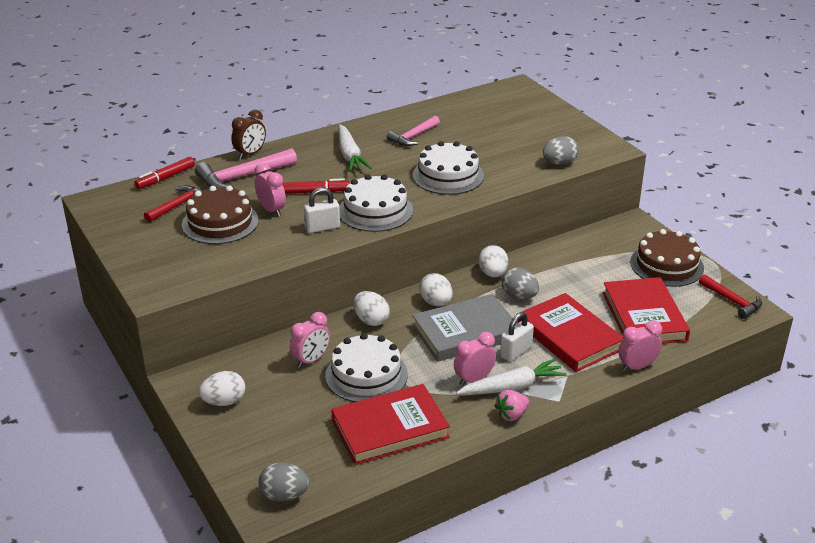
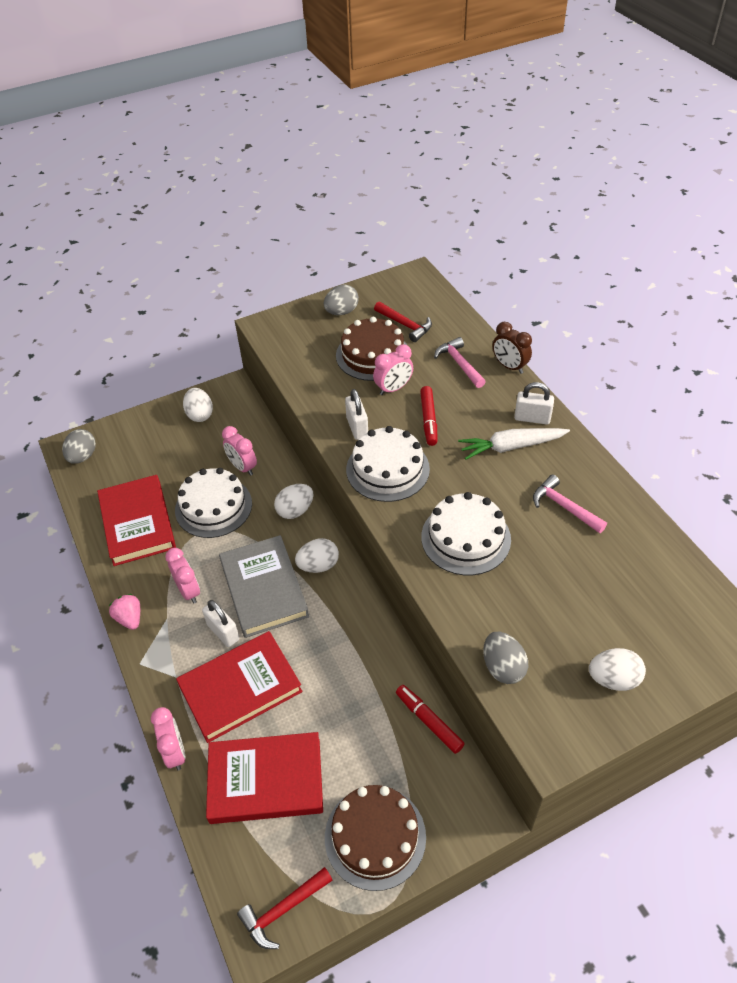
camera: 95 degrees right, 15 degrees up
red marker [134,157,195,189] -> red marker moved to [396,685,465,754]
pink hammer [195,148,297,188] -> pink hammer [434,337,486,388], size x0.65
white carrot [456,358,567,395] -> none
white egg [478,245,508,277] -> white egg moved to [589,648,646,691]
grey egg [502,268,539,299] -> grey egg moved to [324,285,359,315]
none -> white padlock [514,382,554,425]

